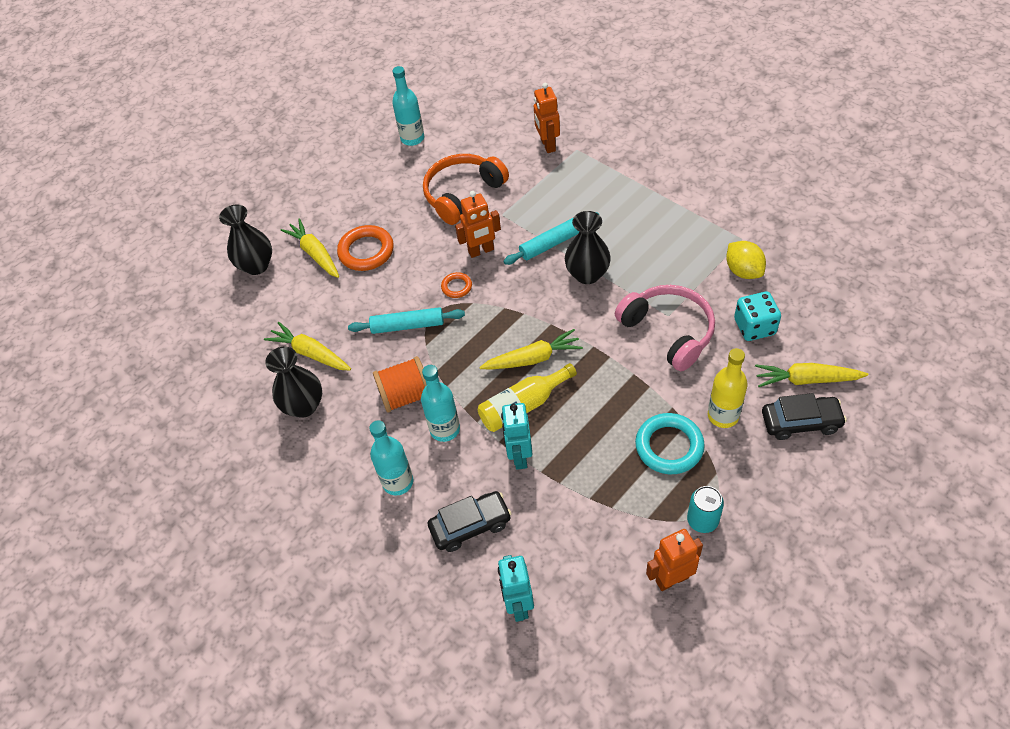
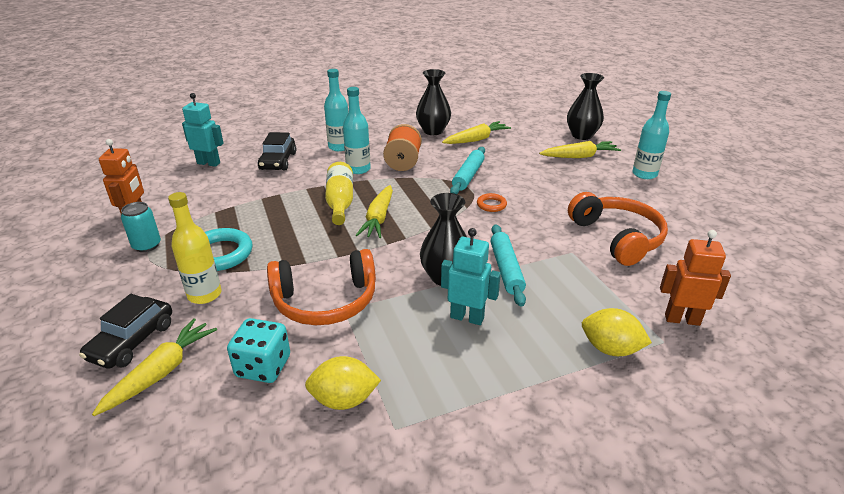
camera: 110 degrees right, 20 degrees down
orange ring [337,225,394,271] -> none
turquoise bottle [392,66,424,146] -> turquoise bottle moved to [632,91,671,179]
orange robot [455,191,501,258] -> none
turquoise robot [501,403,533,470] -> turquoise robot moved to [441,228,501,325]
pink headphones [615,285,715,371] -> orange headphones [267,249,376,325]
none -> yellow lemon [582,308,652,356]

